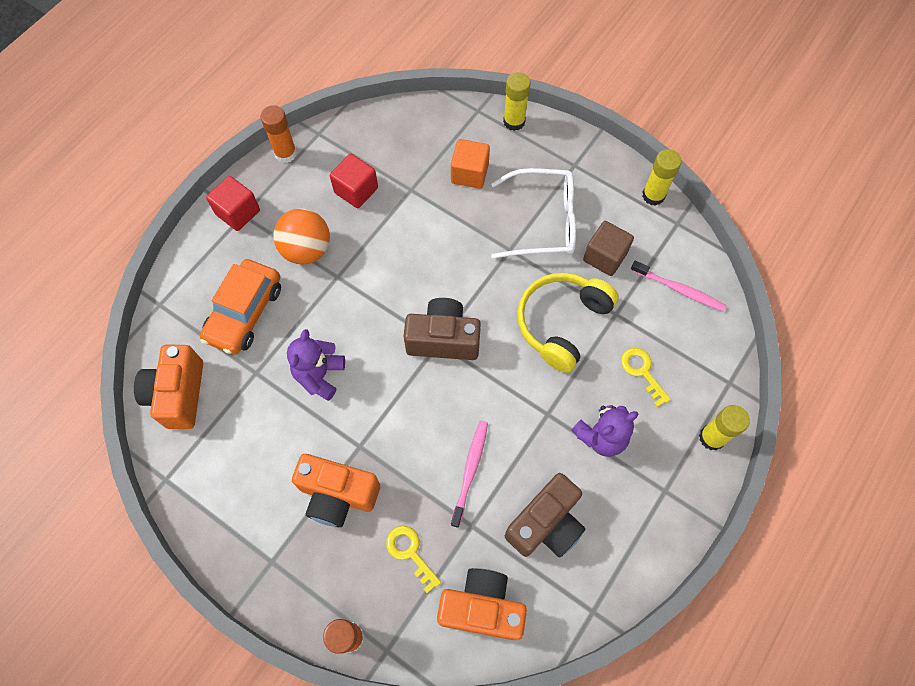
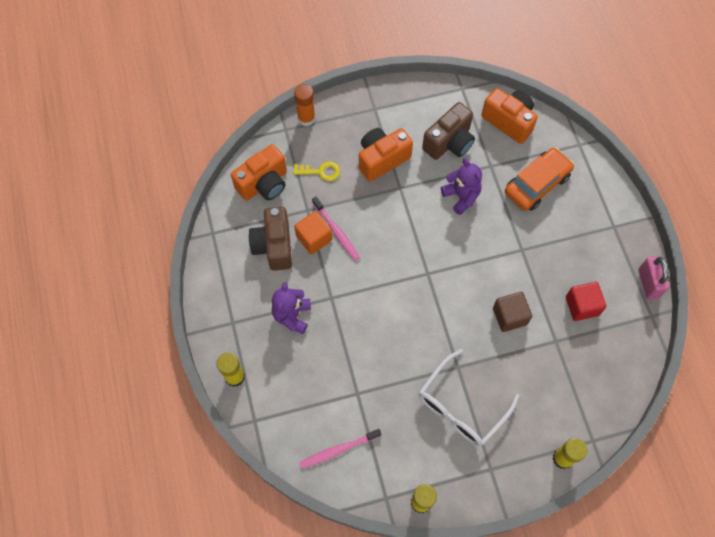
camera: 130 degrees right, 0 degrees up
orange car [200,259,281,354] -> orange car turned 75 degrees clockwise [505,148,574,211]
red cube [206,176,260,231] -> none
orange glue stick [260,105,297,163] -> pink padlock [639,256,669,300]
orange ball [273,208,330,265] -> none
brown camera [403,298,481,360] -> brown camera moved to [422,102,475,160]
orange cube [451,139,490,189] -> orange cube moved to [294,211,332,254]
yellow headphones [517,273,619,373] -> none
brown cube [583,221,634,276] -> brown cube moved to [493,292,532,332]
yellow key [621,348,671,407] -> none

